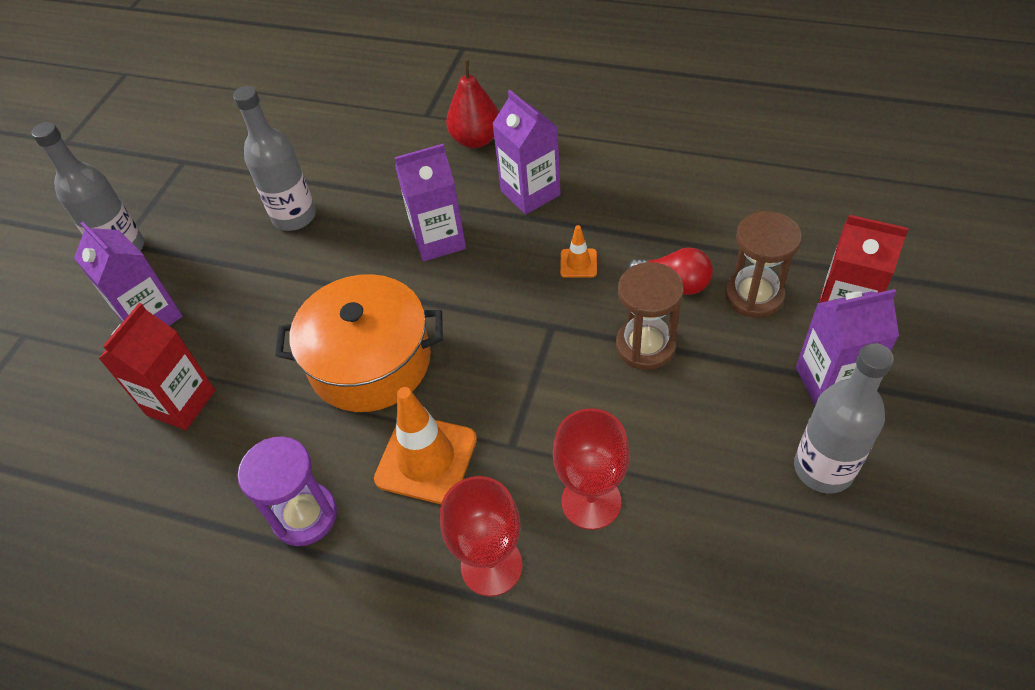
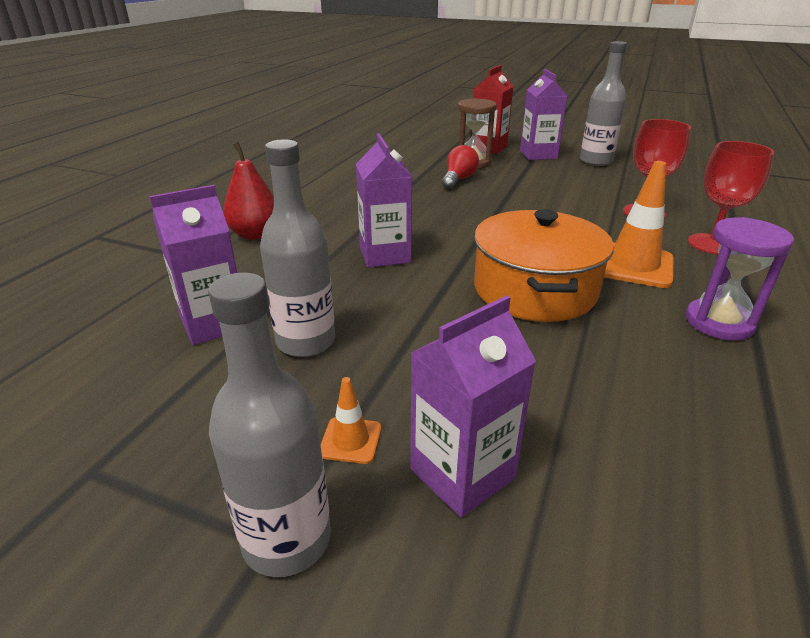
camera: 90 degrees left, 20 degrees down
red carton [98,303,215,430] -> none
purple carton [492,90,561,214] -> purple carton moved to [149,185,237,345]
orange traffic cone [560,225,597,278] -> orange traffic cone moved to [321,377,381,464]
brown hourglass [616,262,684,370] -> none

